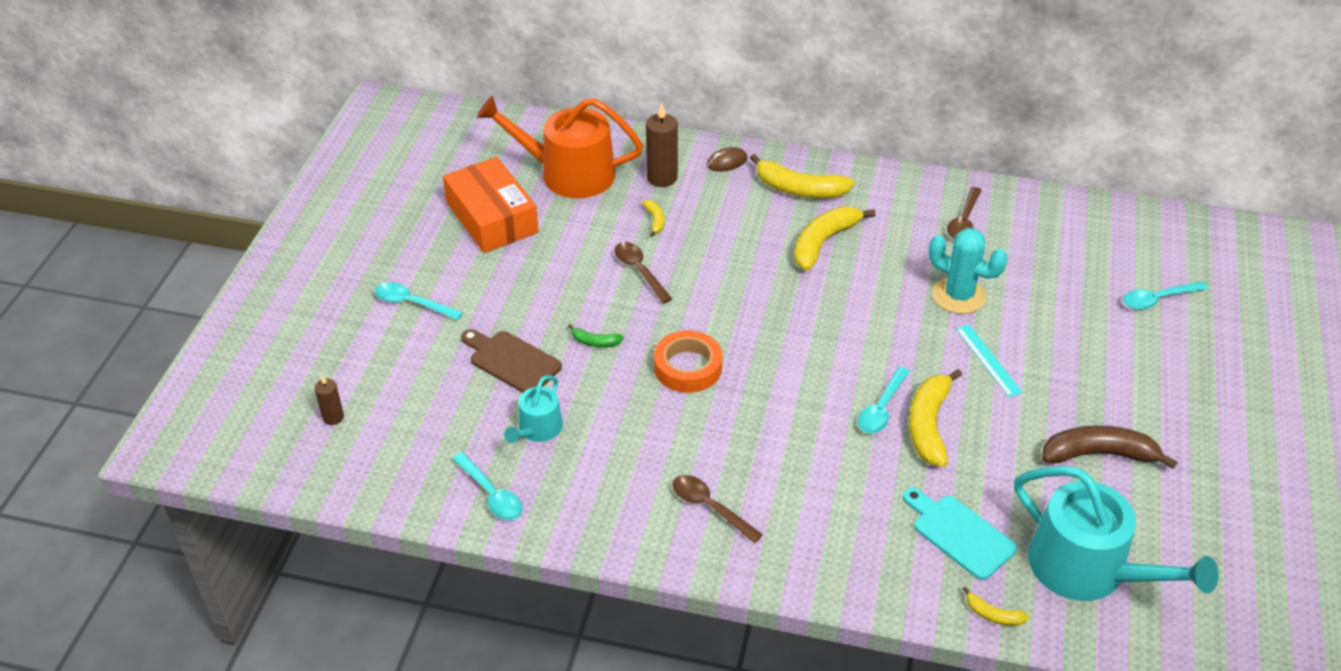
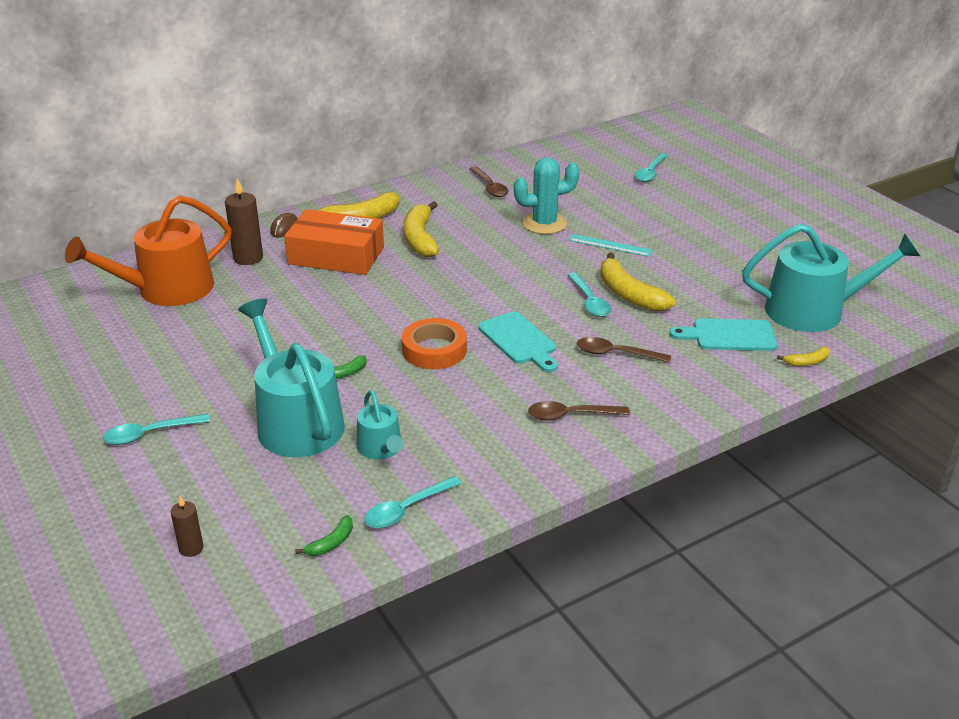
camera: 45 degrees left, 10 degrees down
orange box [443,157,539,253] -> orange box moved to [284,209,384,275]
turquoise spoon [452,452,523,520] -> turquoise spoon turned 135 degrees clockwise [365,476,462,528]
brown cutting board [461,329,562,393] -> turquoise watering can [238,298,345,457]
brown spoon [615,242,672,303] -> brown spoon moved to [577,337,671,363]
yellow banana [642,200,665,237] -> none
brown banana [1042,425,1177,469] -> none
none -> green banana [295,515,353,556]
none -> turquoise cutting board [478,311,558,372]

